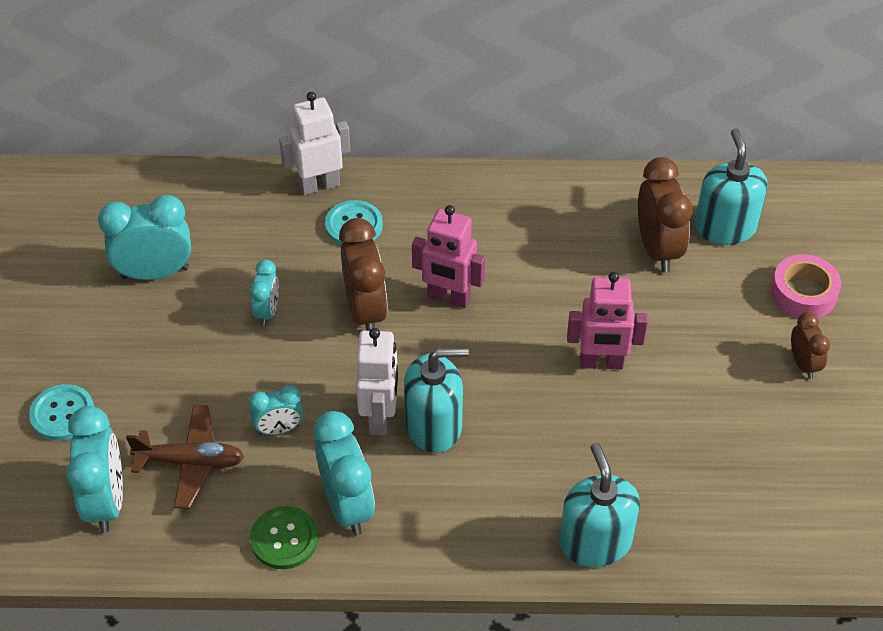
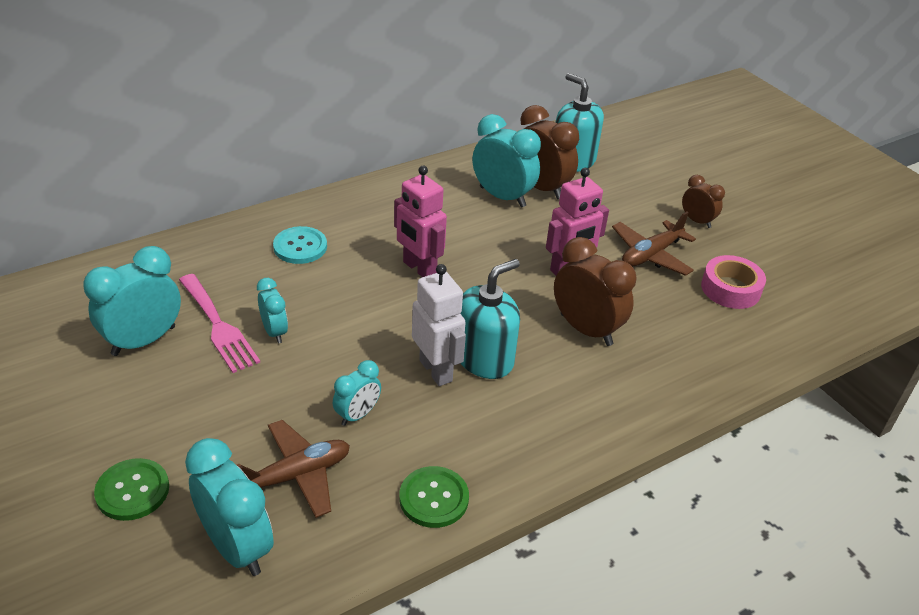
camera: 35 degrees left, 10 degrees down
turquoise button [29,384,94,441] -> green button [94,458,169,521]
white robot [279,92,350,195] -> none
turquoise clock [314,411,375,536] -> turquoise clock moved to [472,114,541,208]
brown clock [339,218,388,331] -> brown clock moved to [554,237,636,346]
pink robot [412,205,485,308] -> pink robot turned 60 degrees clockwise [394,166,447,277]
turquoise soap dispenser [559,443,640,567] -> none
pink tape [771,254,841,318] -> pink tape moved to [701,255,766,309]
none -> pink fork [179,274,260,373]
none -> brown plane [612,212,696,276]

